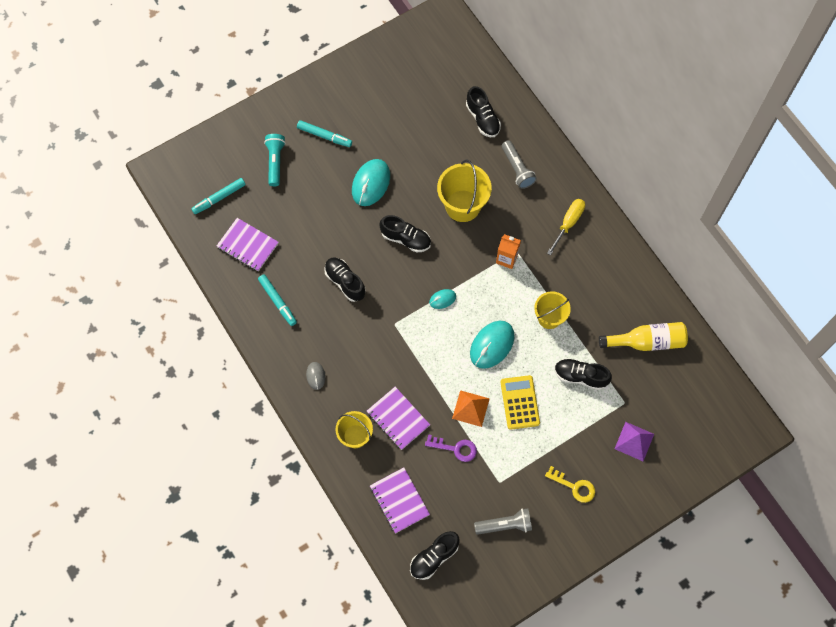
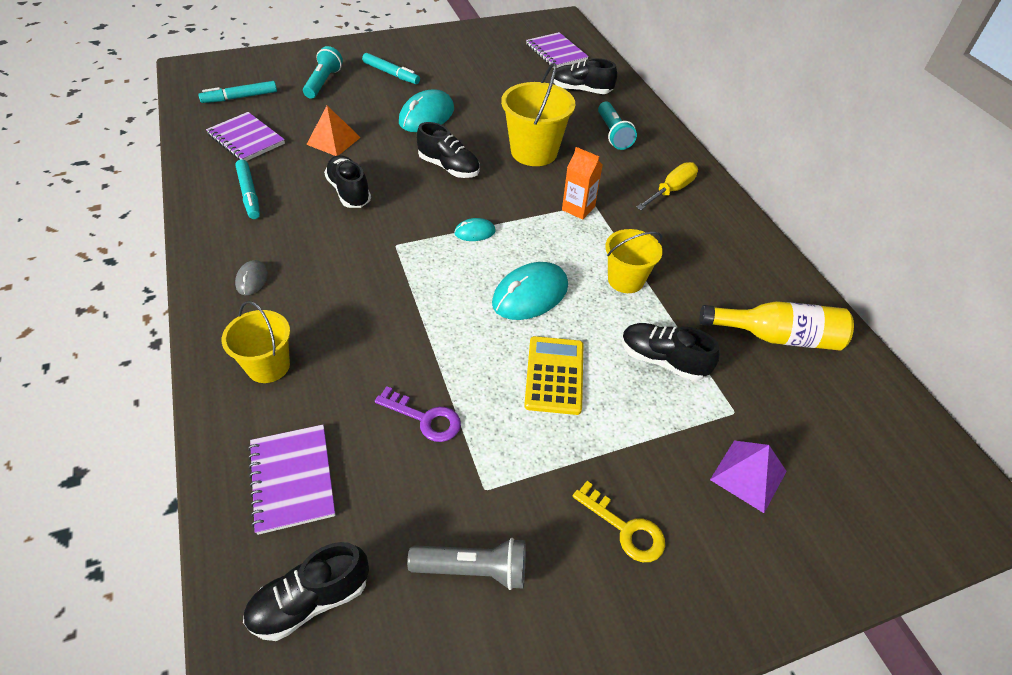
camera: 10 degrees right, 20 degrees down
purple notebook [367,387,430,450] -> purple notebook moved to [526,32,589,68]
orange pyramid [452,390,490,427] -> orange pyramid moved to [306,106,361,156]
black shoe [466,86,501,137] -> black shoe turned 120 degrees clockwise [553,58,617,94]
grey flashlight [502,140,537,189] -> turquoise flashlight [598,102,637,150]

